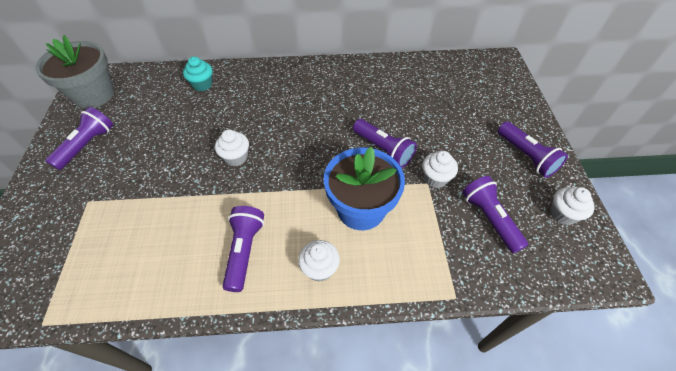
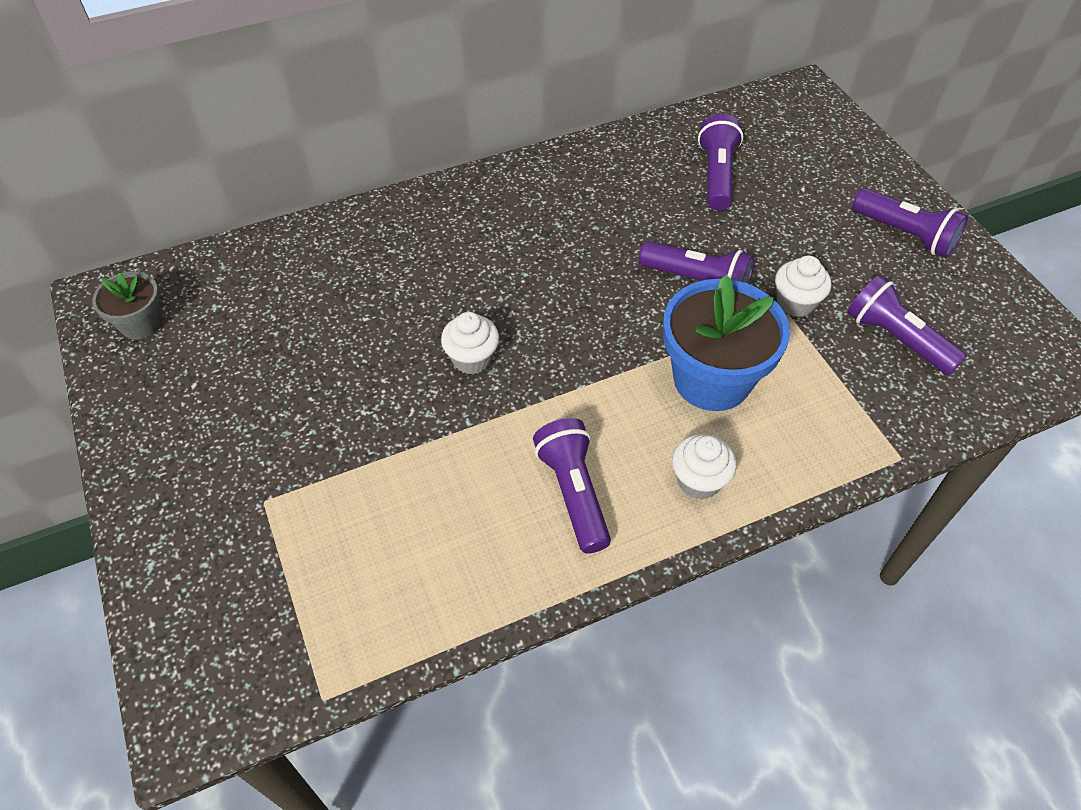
camera: 20 degrees left, 0 degrees up
grey flower pot [36,35,114,108] -> grey flower pot [92,271,162,340], size x0.54
purple flashlight [45,107,113,170] -> purple flashlight moved to [698,114,743,211]
turquoise cupcake [183,56,213,91] -> none
white cupcake [550,187,595,225] -> none

